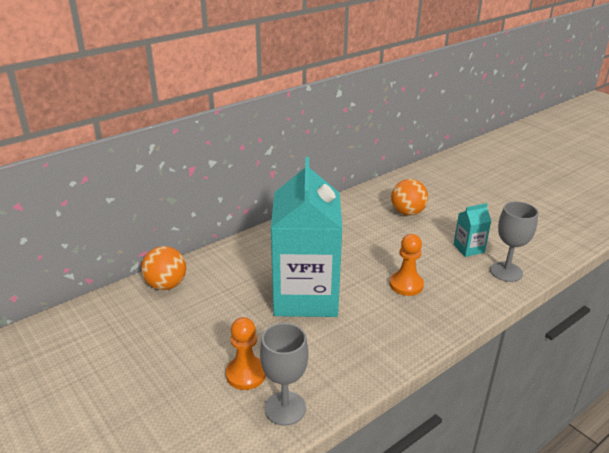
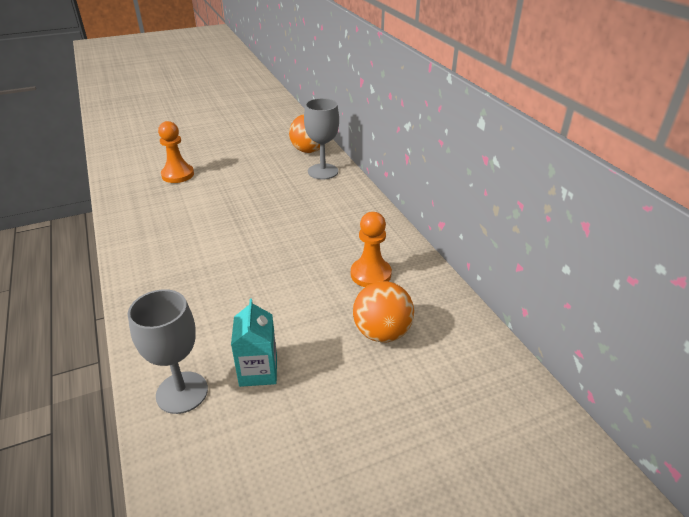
camera: 105 degrees right, 5 degrees up
grey goblet [260,323,309,426] -> grey goblet moved to [304,98,339,180]
turquoise carton [271,157,342,317] -> none
orange pawn [390,234,424,296] -> orange pawn moved to [351,212,392,287]

